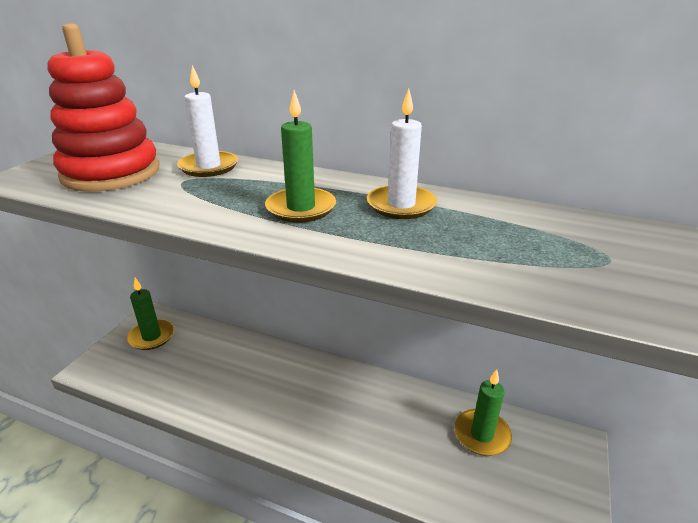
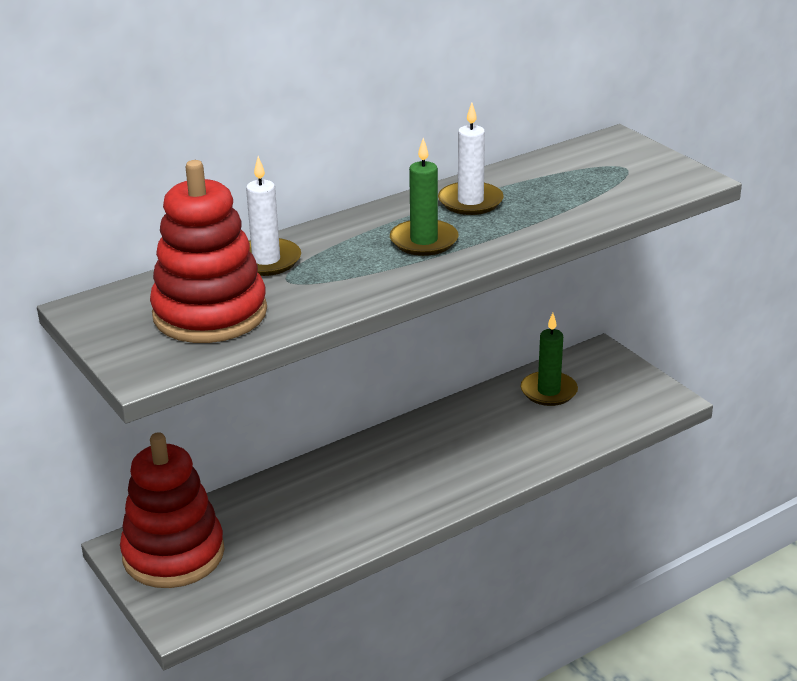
camera: 55 degrees left, 0 degrees up
green candle [127,278,174,350] -> red stacking toy [120,432,224,588]

